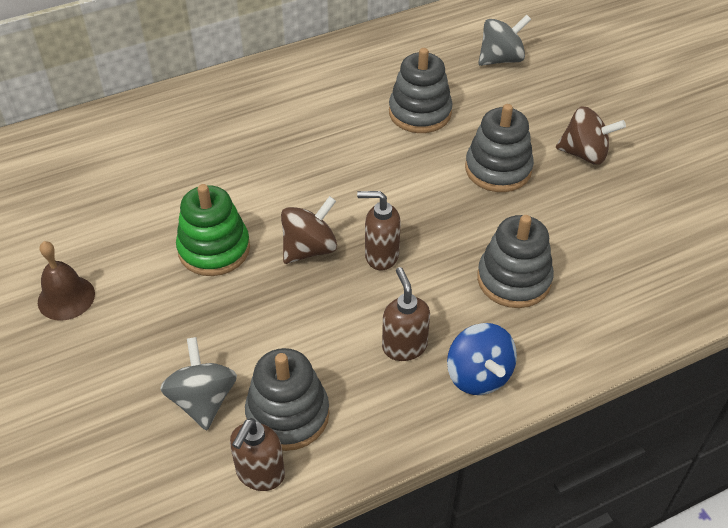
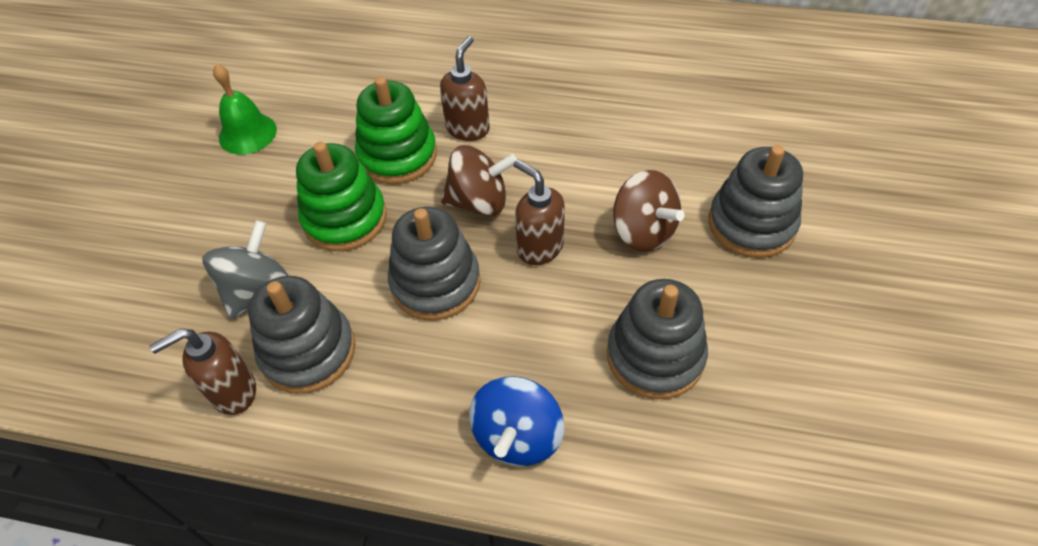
camera: 40 degrees right, 5 degrees up
brown bell [38,241,95,321] -> green bell [213,64,277,154]
brown soap dispenser [382,267,430,361] -> brown soap dispenser moved to [440,36,490,141]
grey stacking toy [389,48,453,133] -> grey stacking toy moved to [388,207,481,321]
grey spinning top [478,14,531,66] -> none
brown spinning top [556,106,626,165] -> brown spinning top moved to [613,170,685,252]
none -> green stacking toy [296,142,387,251]

